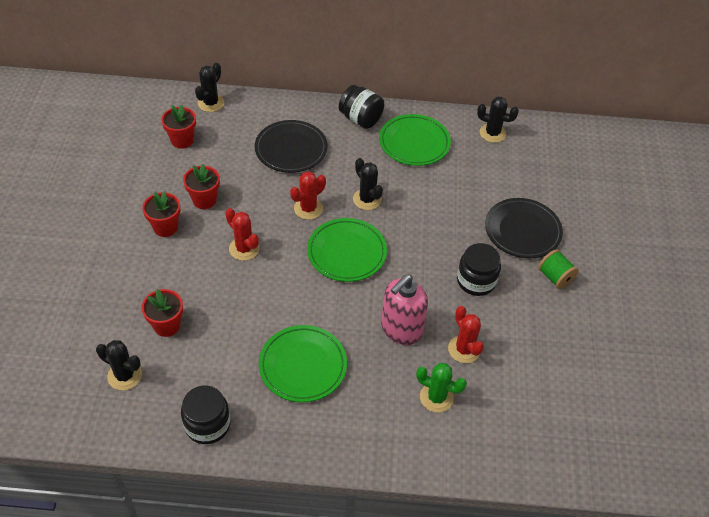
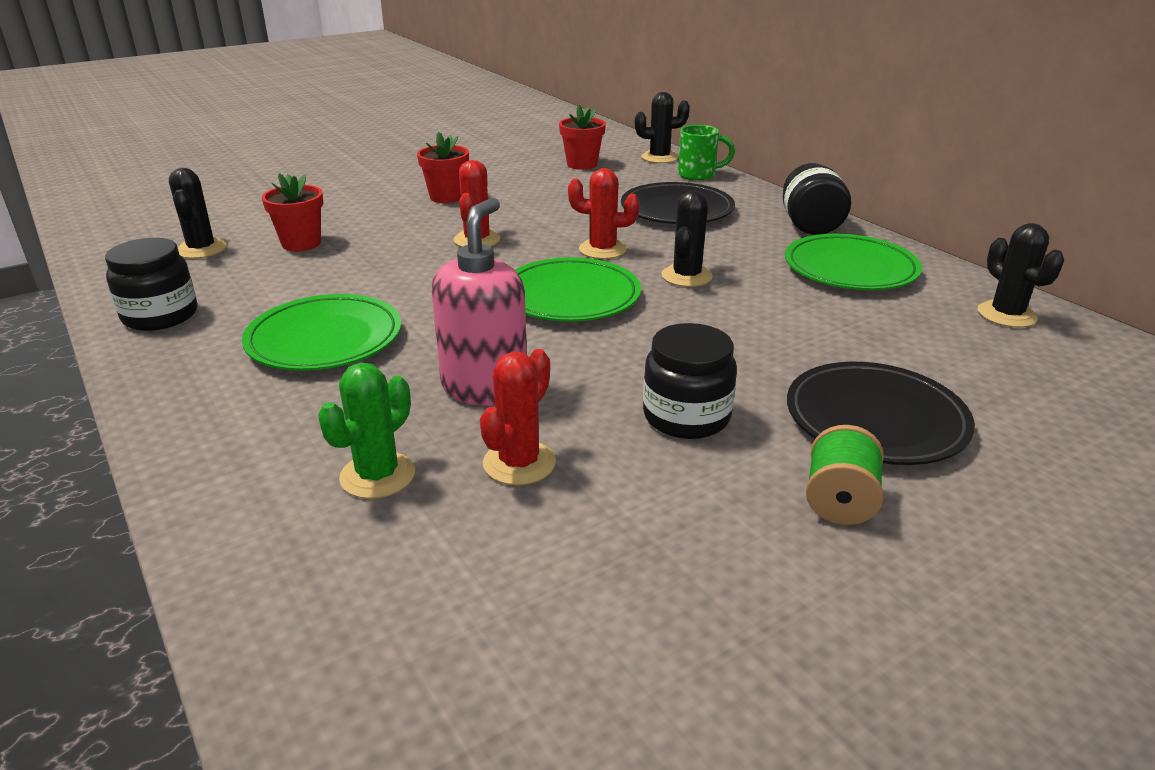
camera: 55 degrees right, 20 degrees down
red flower pot [183,164,220,209] -> none
pink soap dispenser [381,274,428,345] -> pink soap dispenser turned 105 degrees clockwise [431,198,527,406]
green cactus [416,363,467,413] -> green cactus turned 45 degrees clockwise [318,363,415,499]
none -> green mug [678,125,735,180]

